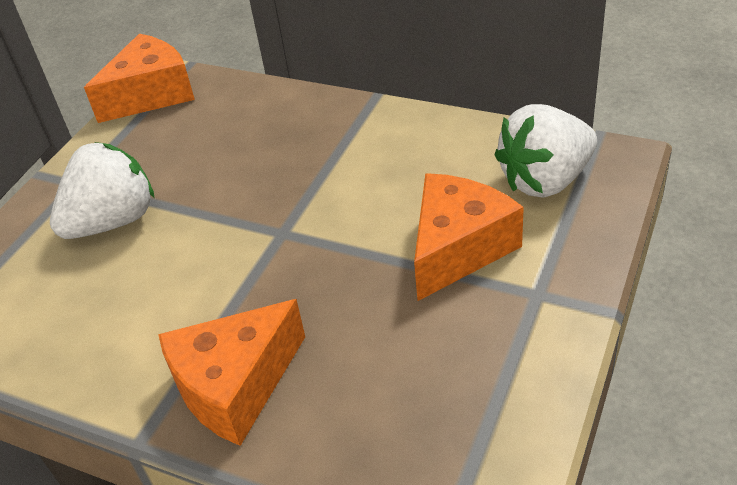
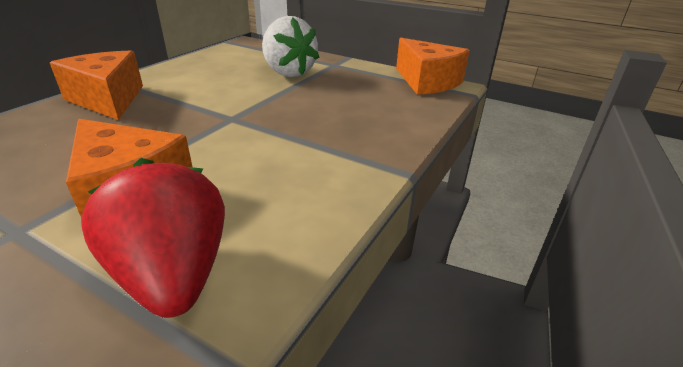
camera: 90 degrees right, 10 degrees down
white strawberry [494,104,597,198] -> red strawberry [81,158,225,318]

